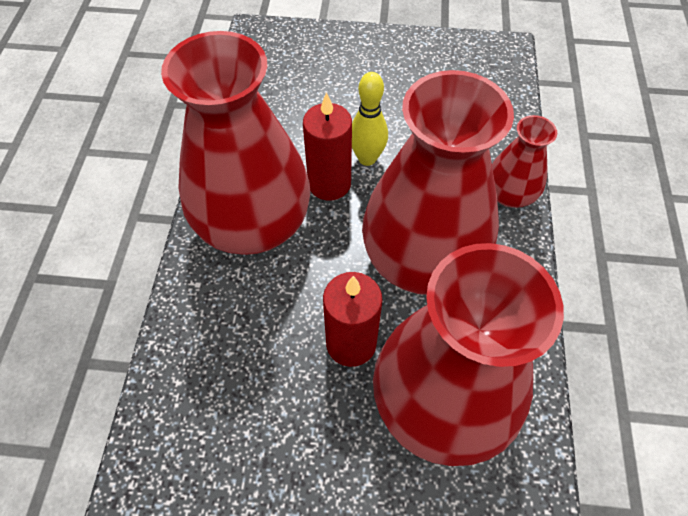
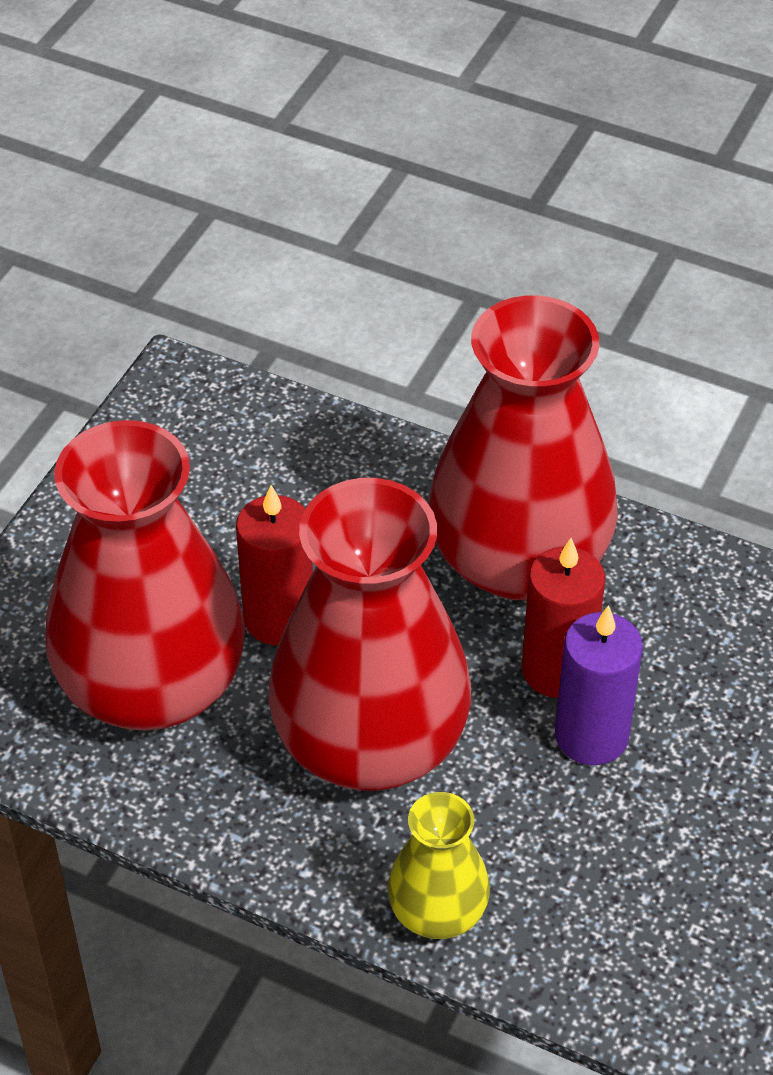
camera: 110 degrees right, 10 degrees down
yellow bowling pin [352,72,388,166] -> purple candle [555,605,643,765]
red vase [492,115,557,208] -> yellow vase [388,792,490,939]

